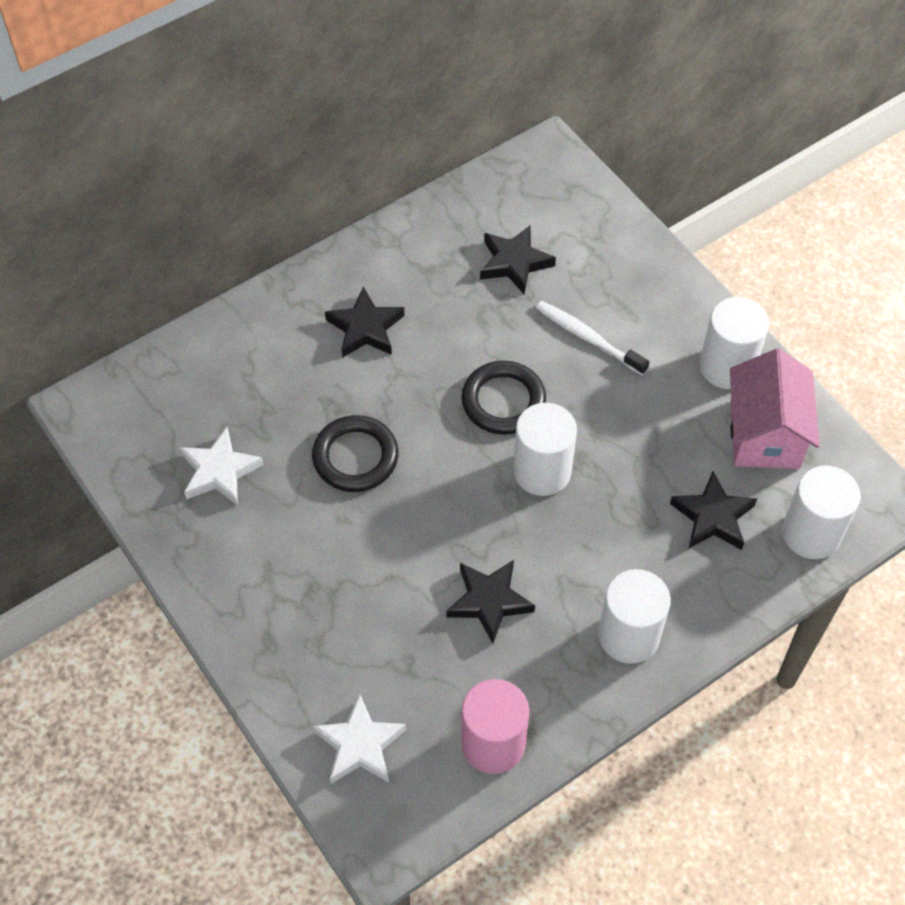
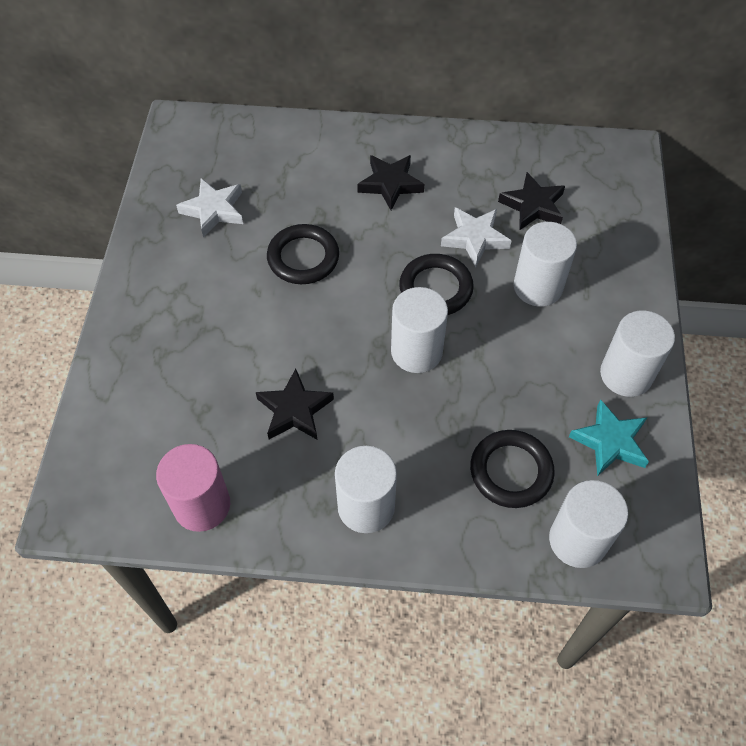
camera: 40 degrees right, 0 degrees up
white star [313,694,406,784] -> white star moved to [441,207,511,267]
white toothbrush [536,301,650,375] -> white cylinder [514,222,577,307]
black star [670,472,757,550] -> black ring [470,430,555,508]
pink house [730,348,820,469] -> turquoise star [569,399,649,476]

